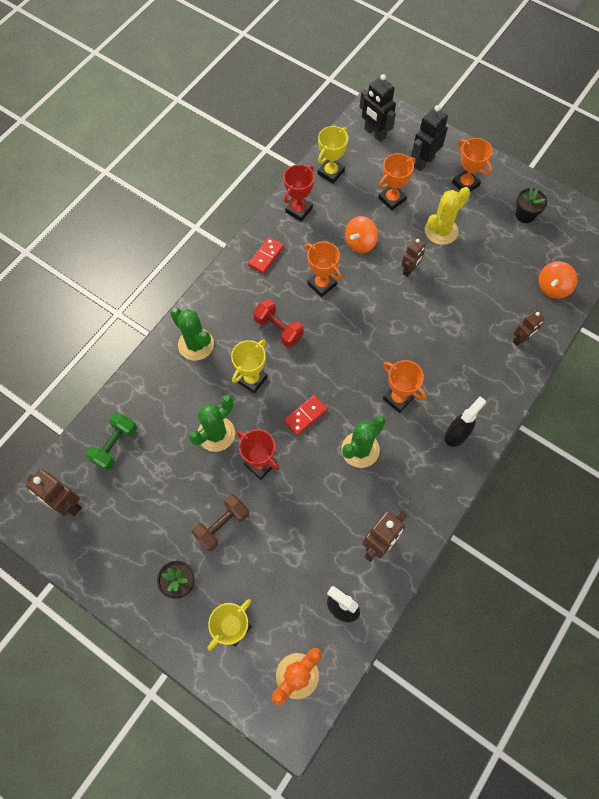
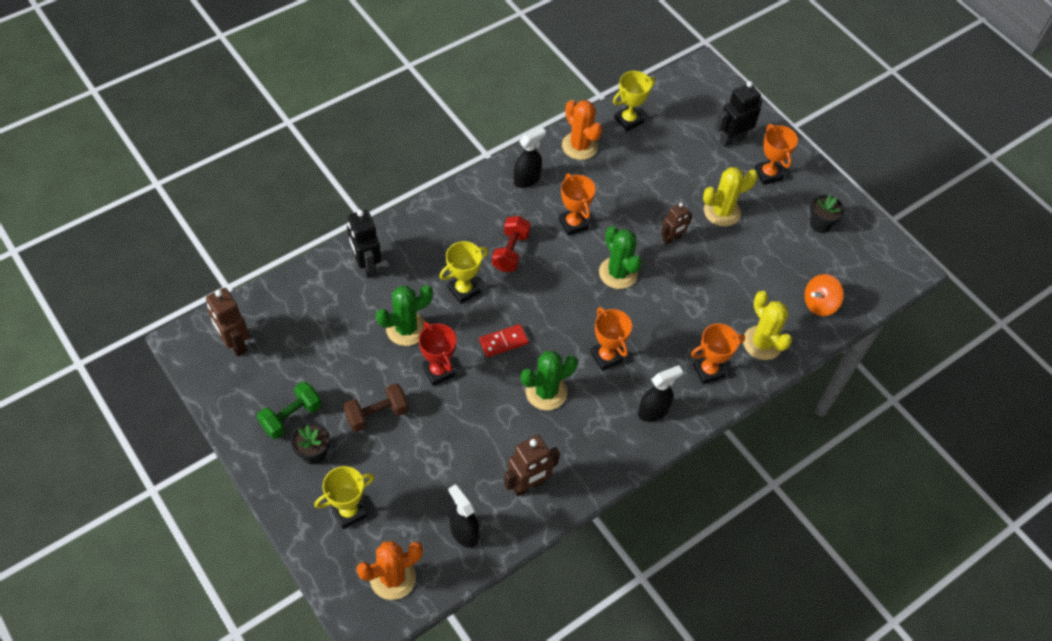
camera: 15 degrees right, 10 degrees down
green dumbbell [86,412,137,470] -> green dumbbell moved to [257,381,322,439]
green cactus [170,308,214,361] -> green cactus moved to [599,226,642,289]
red domino [248,237,284,274] -> black spray bottle [514,127,546,188]
red dumbbell [253,299,304,348] -> red dumbbell turned 45 degrees clockwise [492,216,531,272]
red trophy [284,164,314,222] -> orange cactus [562,100,602,160]
orange spinning top [345,216,378,253] -> none
black robot [360,74,396,142] -> black robot moved to [347,210,381,278]
orange trophy [378,153,416,211] -> orange trophy moved to [691,323,745,384]
brown robot [513,310,544,346] -> yellow cactus [743,291,792,360]

